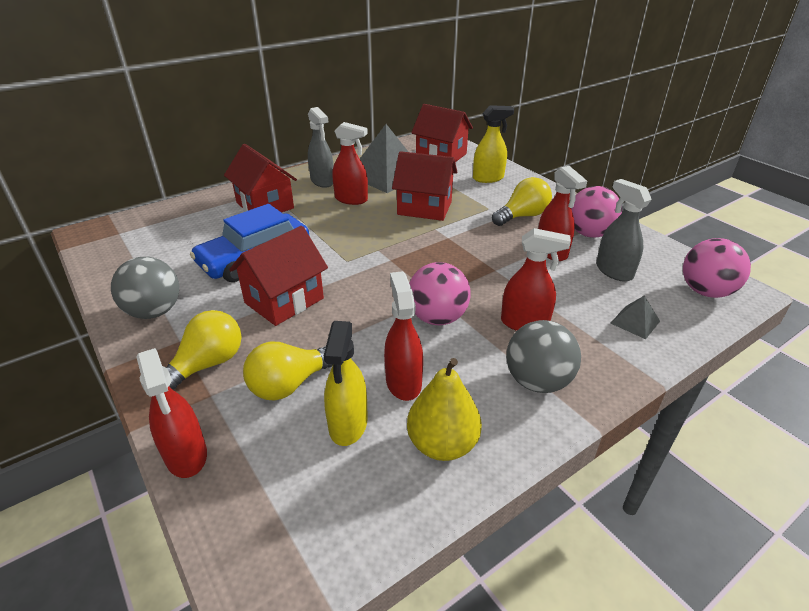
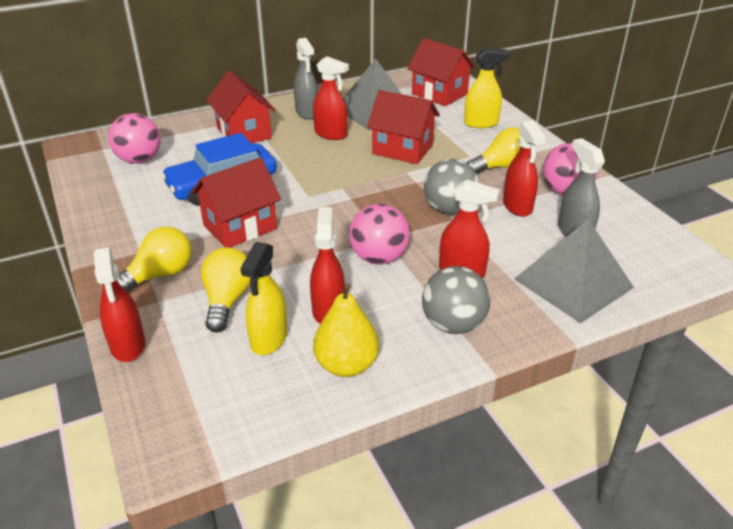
camera: 10 degrees right, 0 degrees up
grey ball [111,257,179,319] -> grey ball moved to [424,159,479,214]
yellow light bulb [243,341,333,401] -> yellow light bulb turned 120 degrees clockwise [201,247,251,333]
grey pyramid [611,296,660,339] -> grey pyramid [514,219,634,323], size x2.29
pink ball [683,238,751,298] -> pink ball moved to [108,113,160,164]

